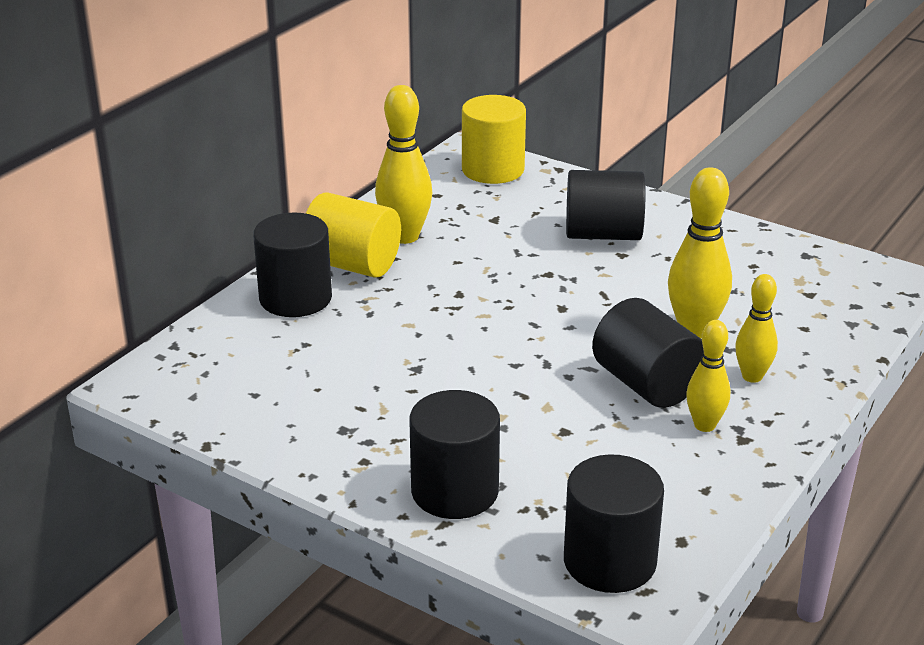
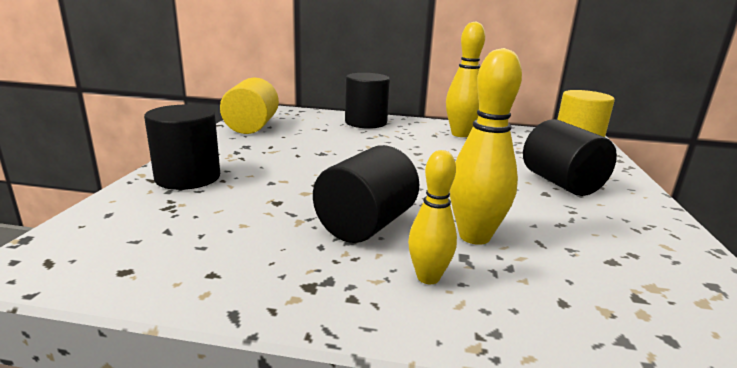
camera: 65 degrees right, 10 degrees down
yellow cylinder [306,193,401,278] -> yellow cylinder moved to [220,78,279,134]
black cylinder [564,454,664,593] -> none
yellow bowling pin [686,320,730,432] -> none

